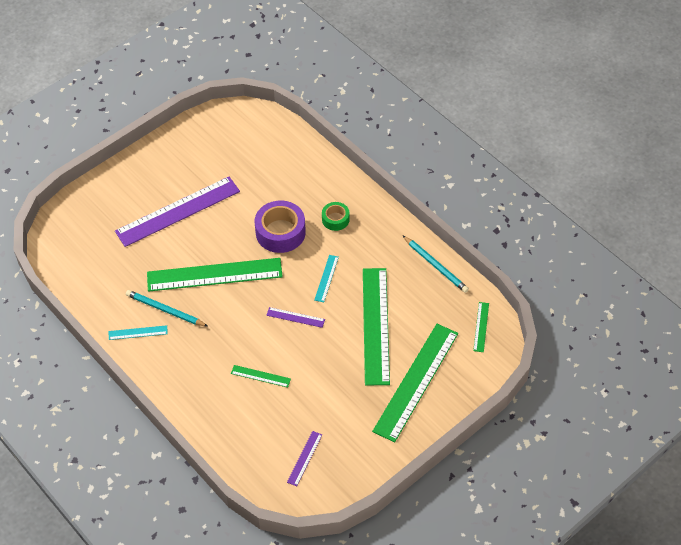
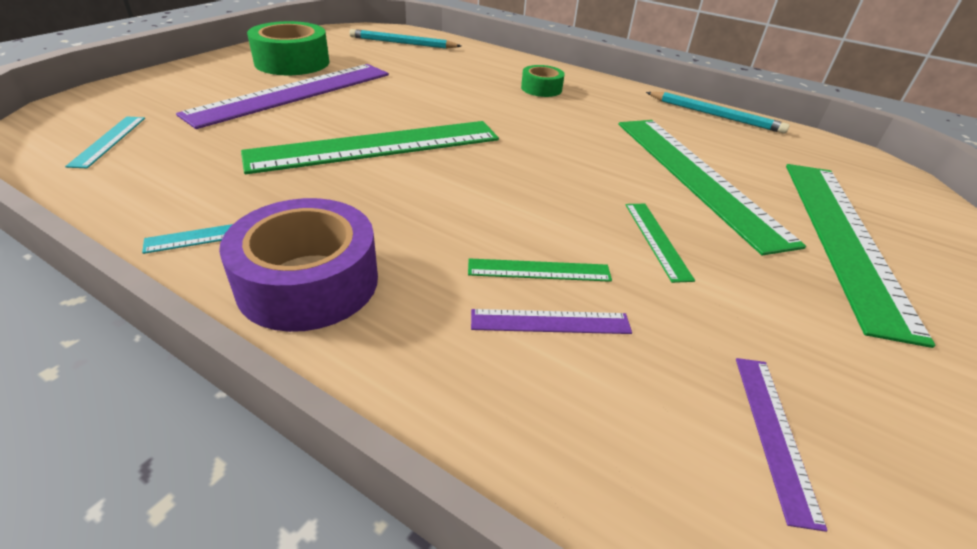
camera: 20 degrees left, 15 degrees down
turquoise pencil [126,290,208,327] -> turquoise pencil moved to [349,29,461,49]
purple tape [255,200,306,253] -> purple tape moved to [219,198,378,332]
purple ruler [266,307,325,328] -> purple ruler moved to [471,309,632,334]
turquoise ruler [315,255,339,302] -> turquoise ruler moved to [65,117,145,168]
green ruler [473,302,489,352] -> green ruler moved to [626,204,695,283]
none -> green tape [247,21,329,75]

